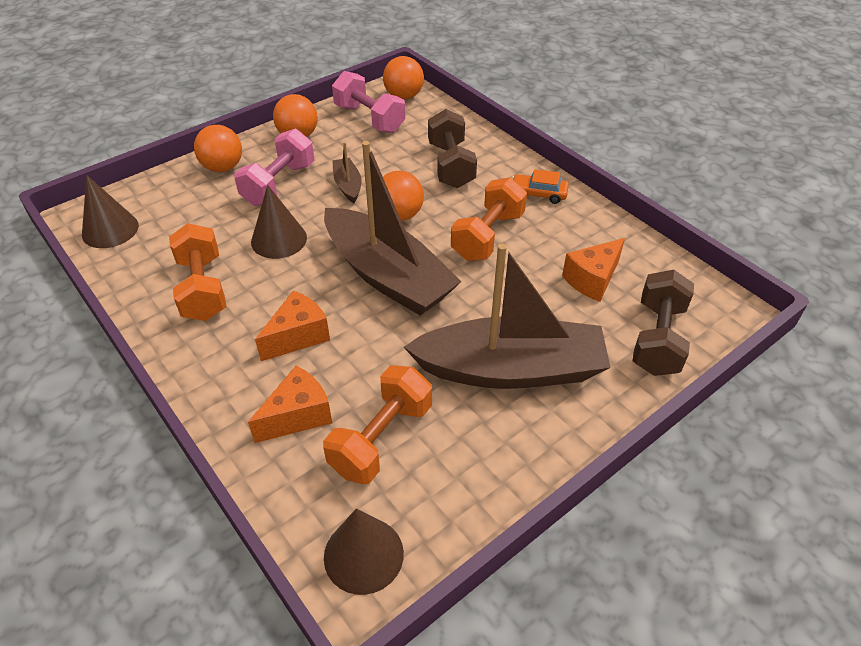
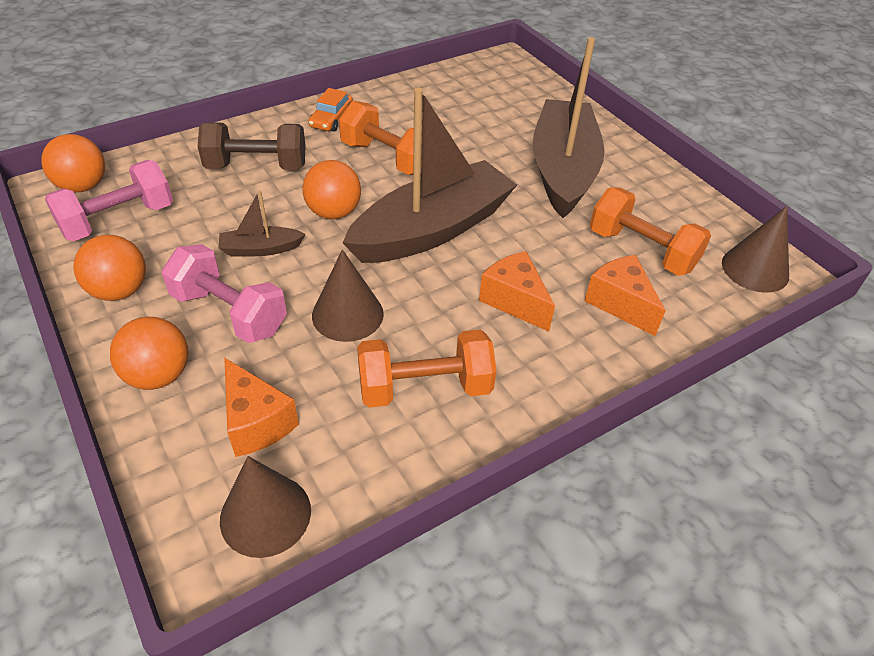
camera: 85 degrees left, 0 degrees up
orange cheese [562,238,625,302] -> orange cheese moved to [224,357,299,457]
brown dumbbell [632,270,694,376] -> none

